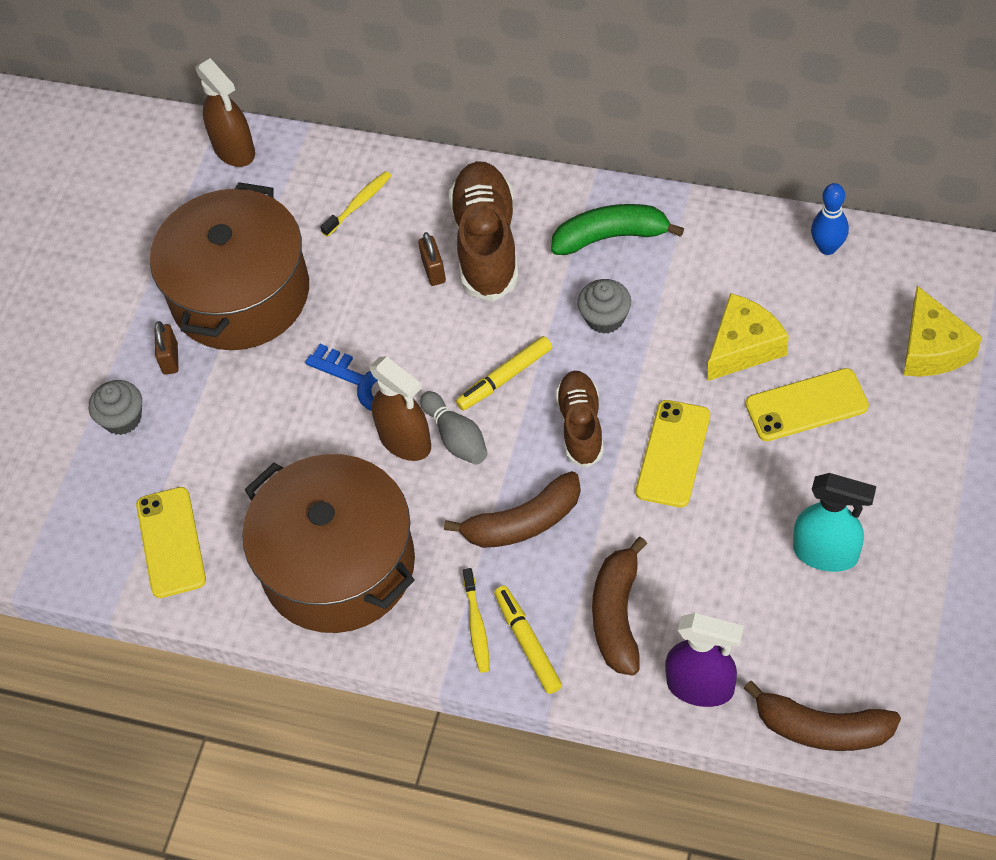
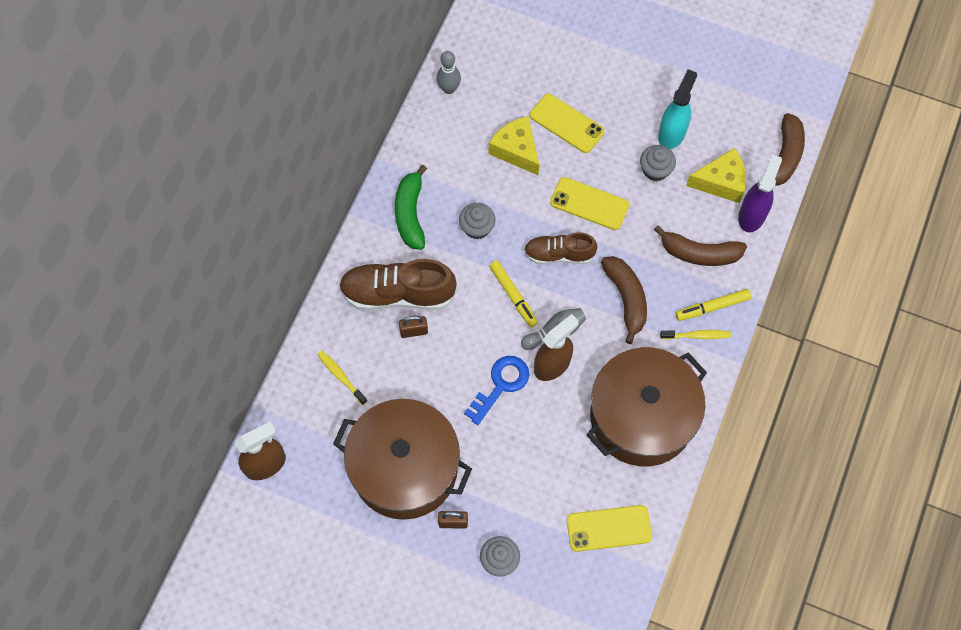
camera: 90 degrees left, 10 degrees up
yellow phone [746,368,869,441] -> yellow phone turned 45 degrees counterclockwise [530,94,605,153]
blue bowling pin [811,183,849,255] -> grey bowling pin [436,51,461,94]
yellow cheese [904,286,982,377] -> yellow cheese moved to [686,148,746,203]
none -> grey cupcake [640,145,676,181]

